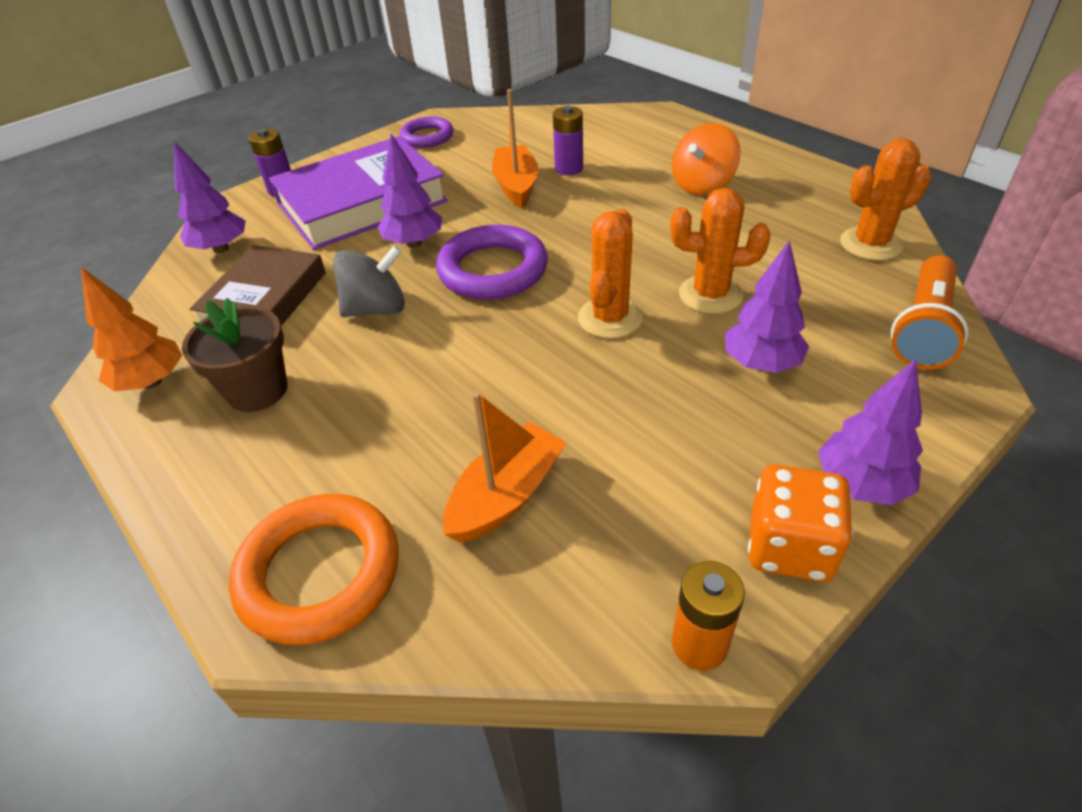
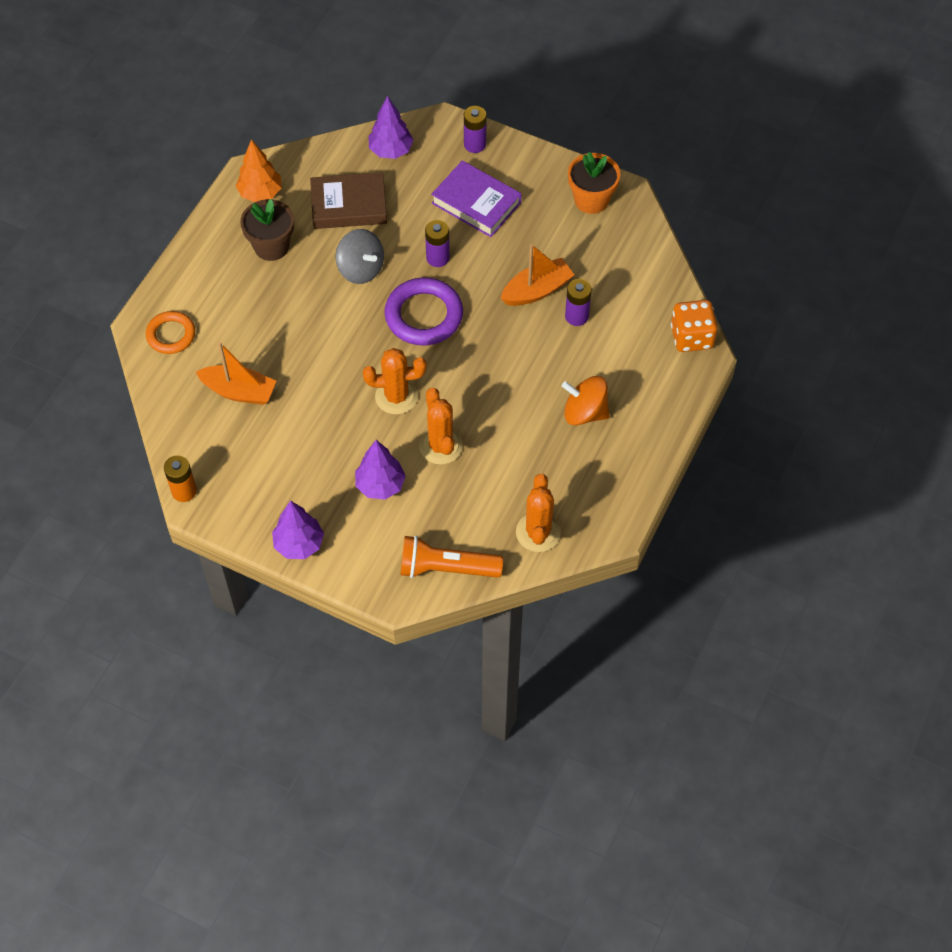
camera: 65 degrees right, 15 degrees up
orange ring [229,494,399,645] -> orange ring [146,311,195,354], size x0.63
purple book [269,136,448,250] -> purple book [431,160,521,237], size x0.66
purple tree [378,133,442,248] -> purple battery [425,220,450,267]
purple ring [400,117,453,148] -> orange flower pot [568,152,620,214]
orange dice [748,465,853,582] -> orange dice moved to [671,300,718,352]
orange cactus [840,139,931,261] -> orange cactus turned 45 degrees clockwise [516,474,561,552]

